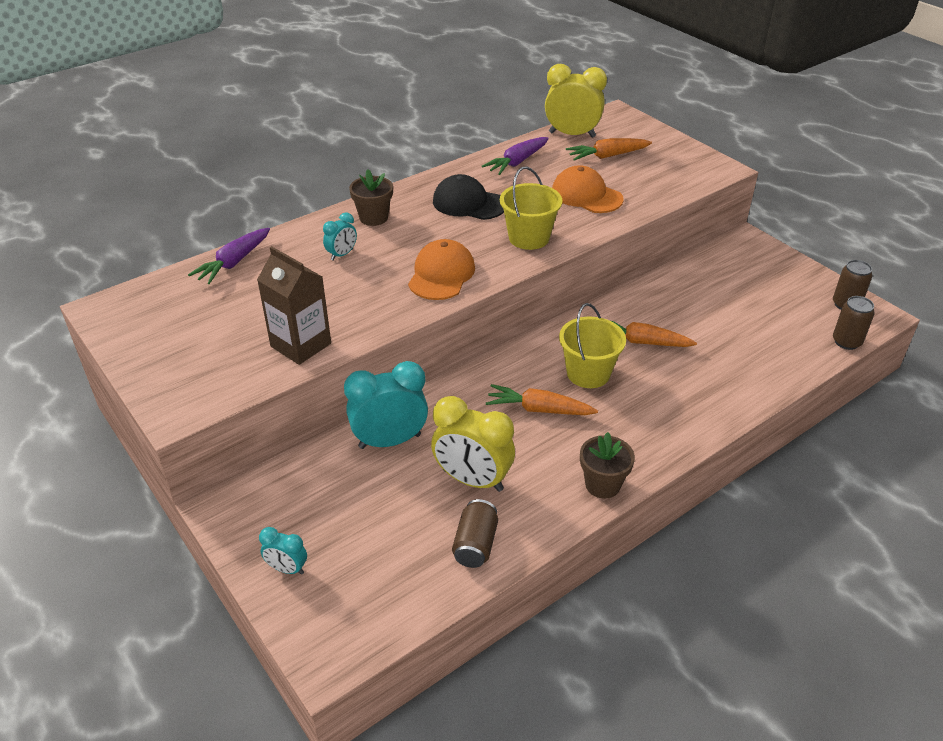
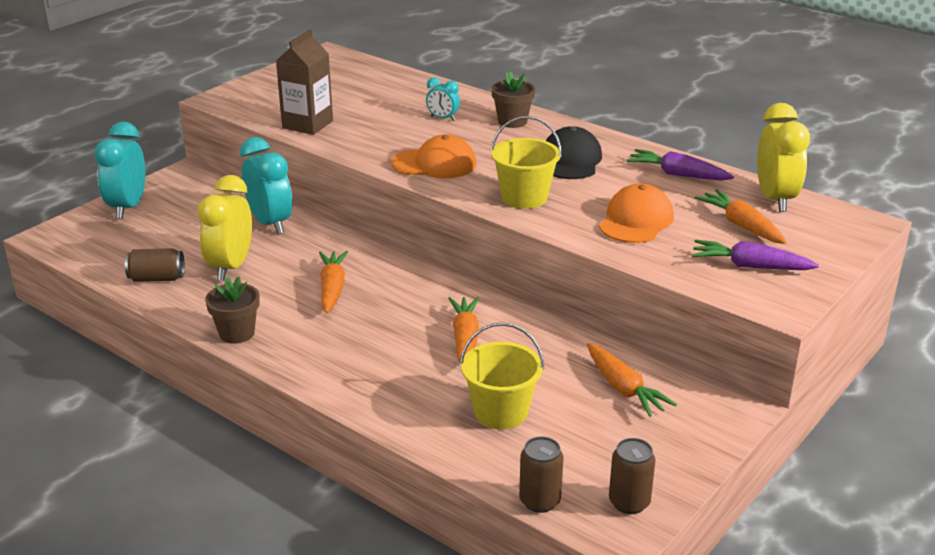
camera: 75 degrees right, 10 degrees down
purple carrot [188,228,270,284] -> purple carrot moved to [691,240,819,270]
turquoise clock [259,527,307,575] -> turquoise clock [94,122,146,219], size x1.97
yellow bucket [559,303,626,388] -> yellow bucket moved to [460,322,544,429]
none -> orange carrot [587,343,677,417]

